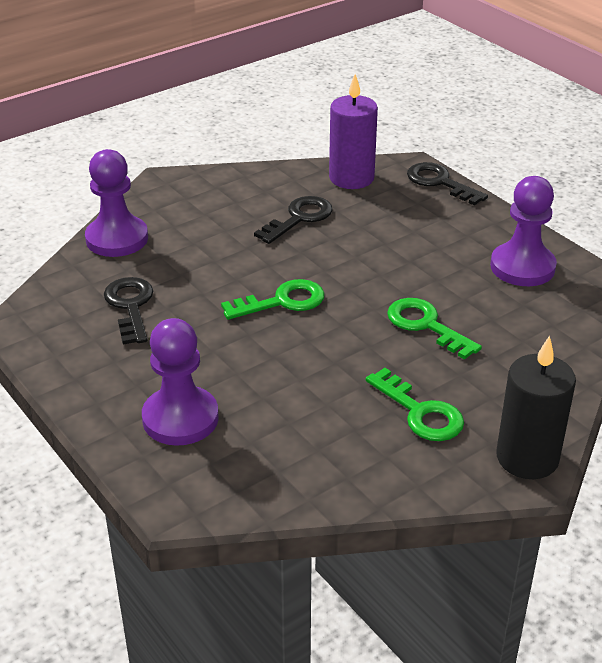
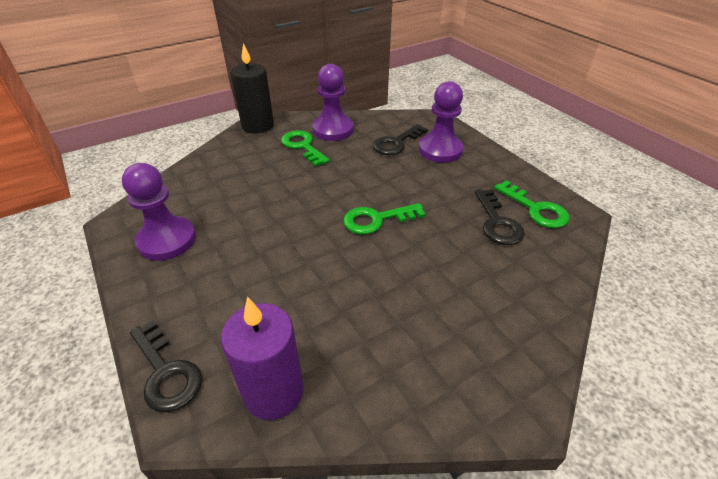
camera: 175 degrees left, 5 degrees up
purple pawn [85,149,148,257] -> purple pawn moved to [312,64,354,141]
black key [254,196,333,244] -> black key moved to [373,124,428,155]
green key [387,298,482,360] -> green key moved to [494,180,569,228]

